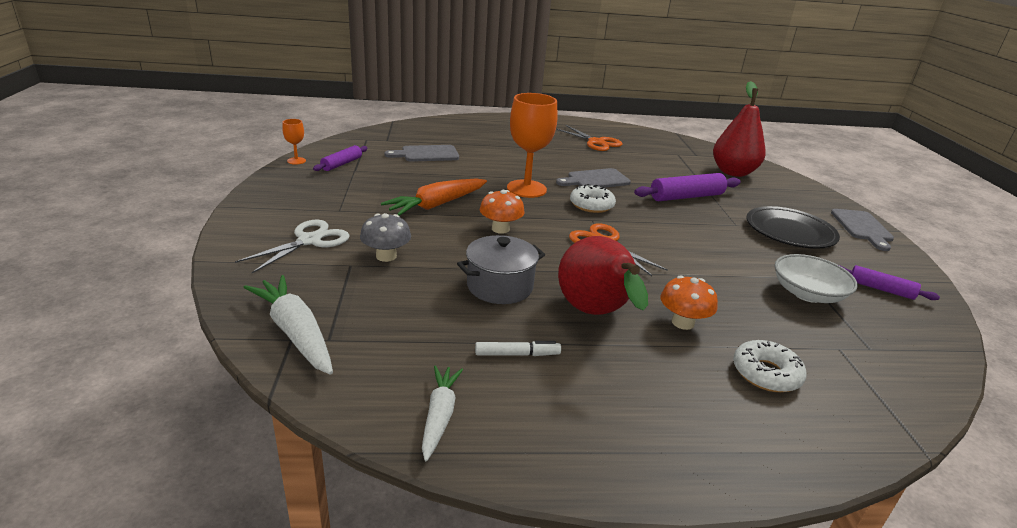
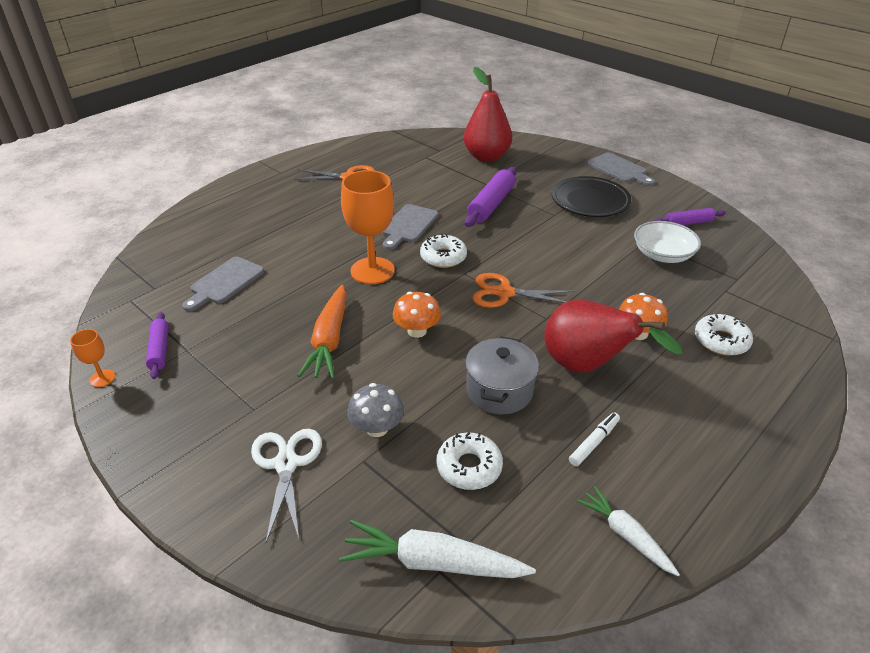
camera: 40 degrees left, 10 degrees up
none -> white donut [436,432,503,490]

